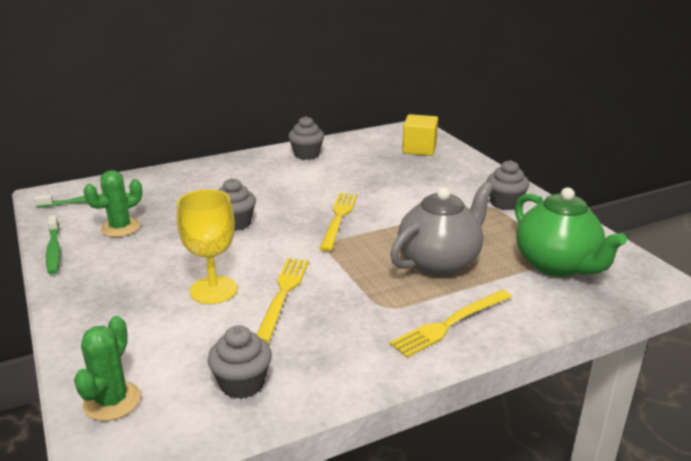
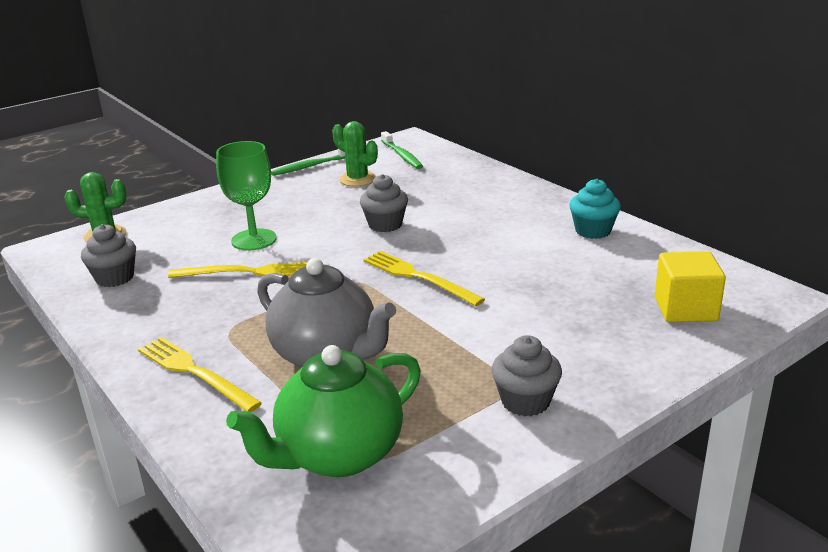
camera: 80 degrees right, 0 degrees up
yellow goblet [177,189,237,304] -> green goblet [216,141,277,250]
grey cupcake [288,116,324,160] -> turquoise cupcake [569,179,621,239]
yellow fork [319,193,357,251] -> yellow fork turned 135 degrees counterclockwise [363,251,485,306]

